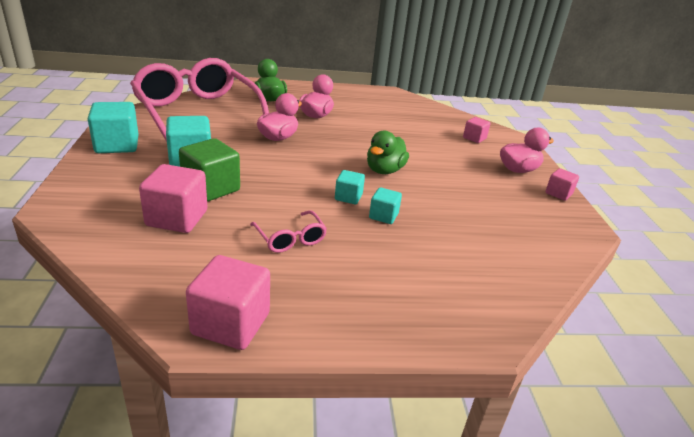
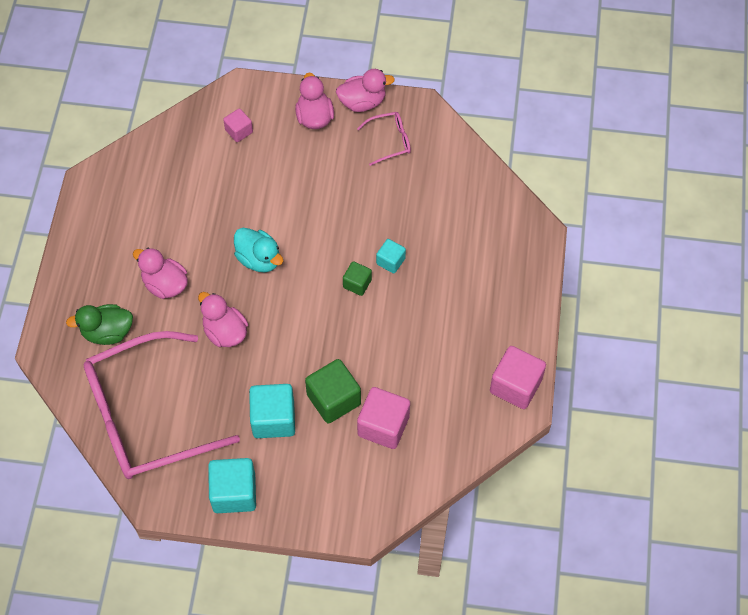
camera: 75 degrees left, 30 degrees up
pink glasses [250,210,327,253] -> pink glasses moved to [357,112,411,166]
turquoise cube [335,170,365,204] -> green cube [343,261,372,296]
green duck [367,130,409,174] -> none
pink cube [545,168,579,201] -> pink duck [336,69,395,112]
none -> turquoise duck [234,228,283,272]

